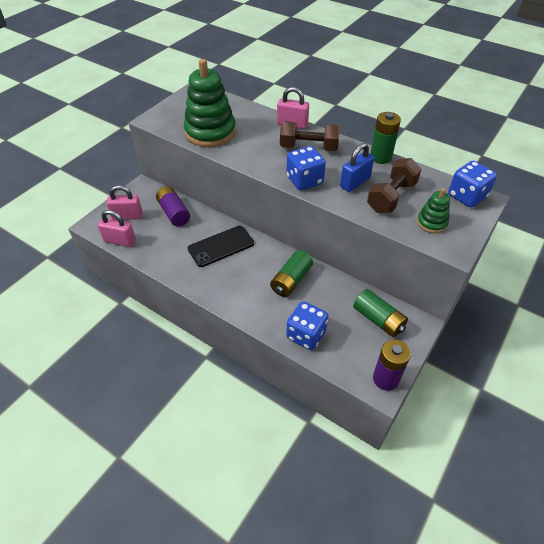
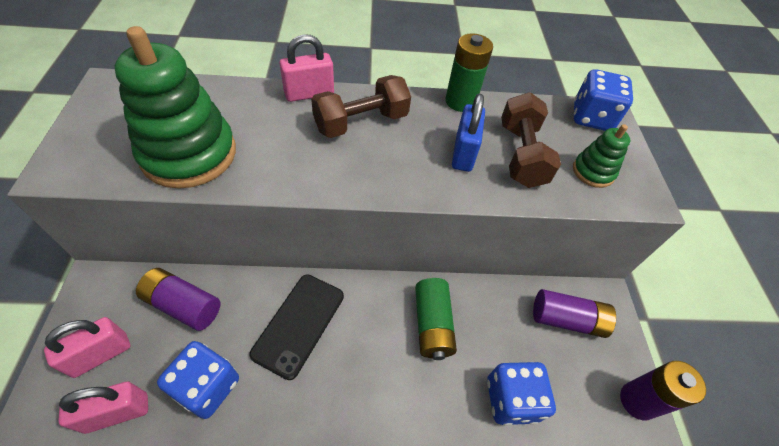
camera: 40 degrees left, 5 degrees up
blue dice [286,146,326,190] -> blue dice moved to [157,341,239,419]
green battery [353,289,408,337] -> purple battery [533,289,616,338]

